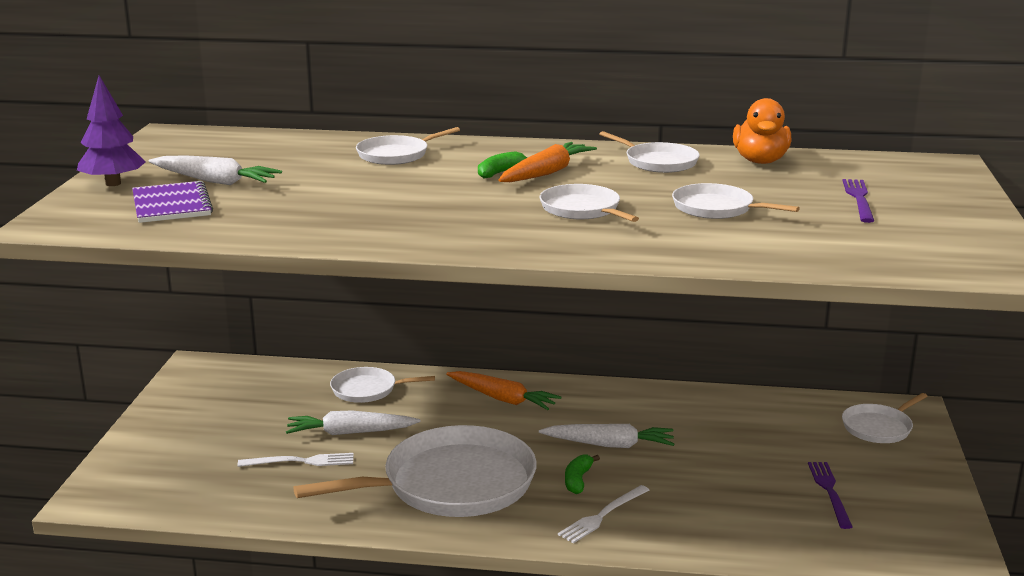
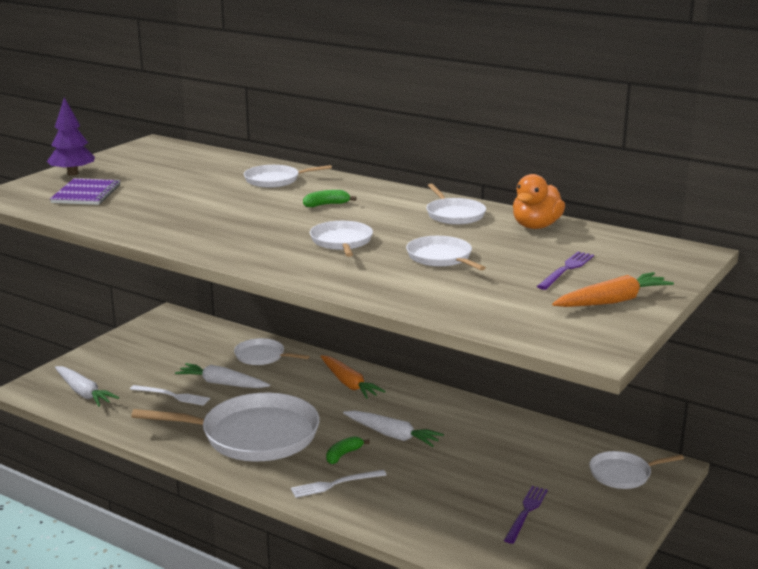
camera: 25 degrees right, 0 degrees up
white carrot [149,155,282,185] -> white carrot moved to [55,366,119,407]
orange carrot [498,142,597,182] -> orange carrot moved to [552,272,674,307]

